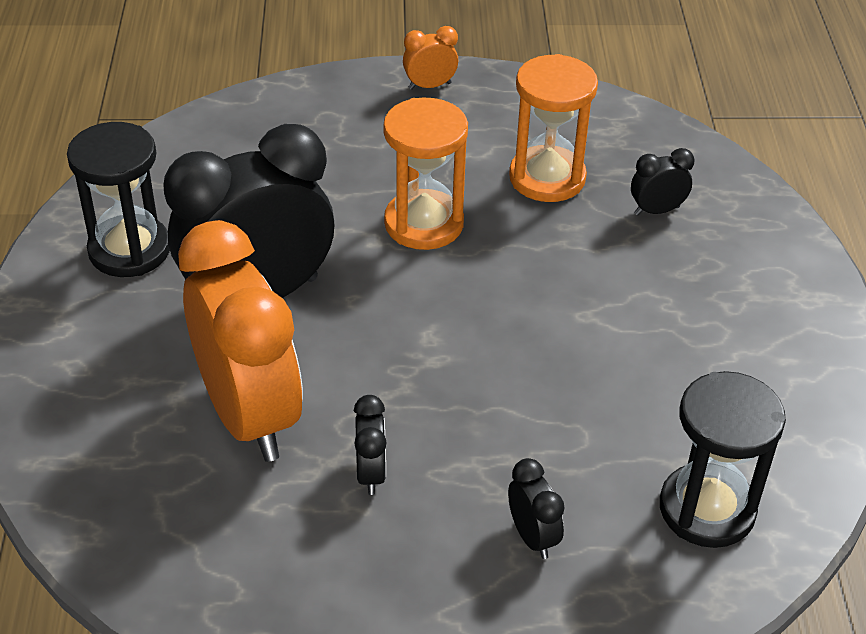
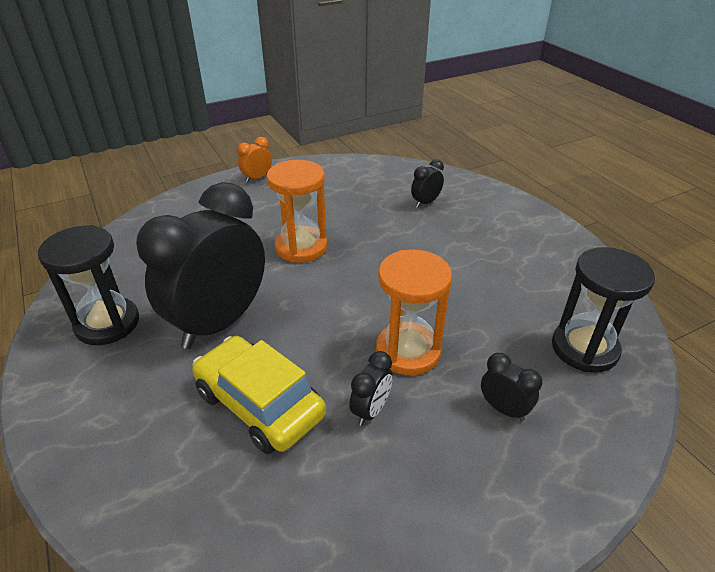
camera: 25 degrees left, 5 degrees down
orange clock [178,220,303,462] -> yellow car [192,336,326,454]
black clock [354,395,387,495] -> black clock turned 60 degrees clockwise [349,351,393,426]
orange hourglass [509,54,598,202] -> orange hourglass moved to [376,250,452,375]

